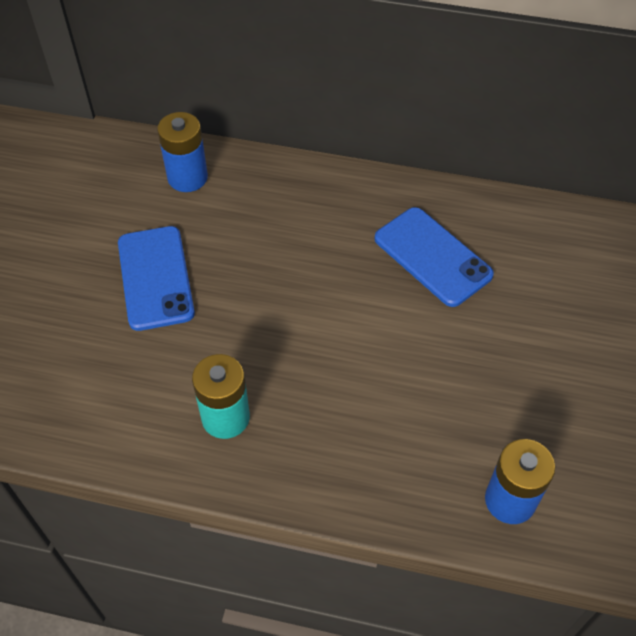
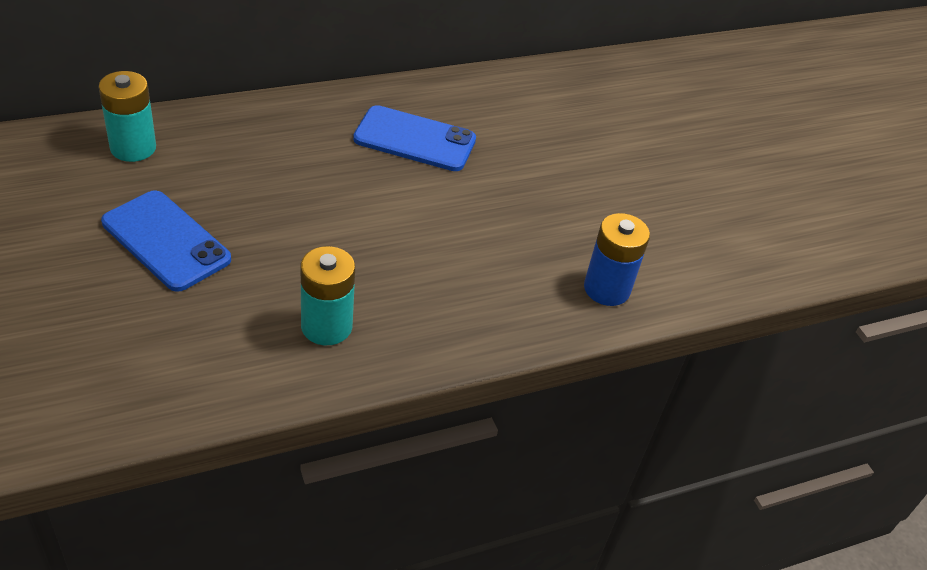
camera: 40 degrees left, 10 degrees down
blue battery [157,112,208,192] -> turquoise battery [99,71,156,162]

